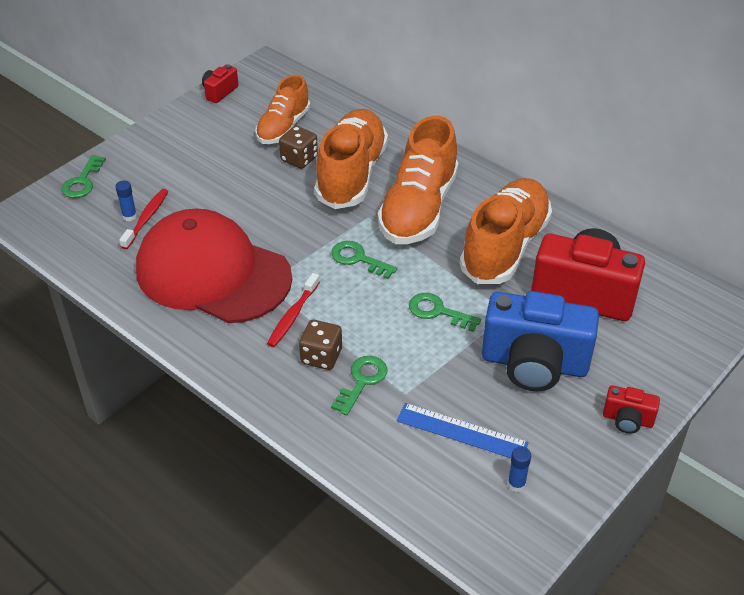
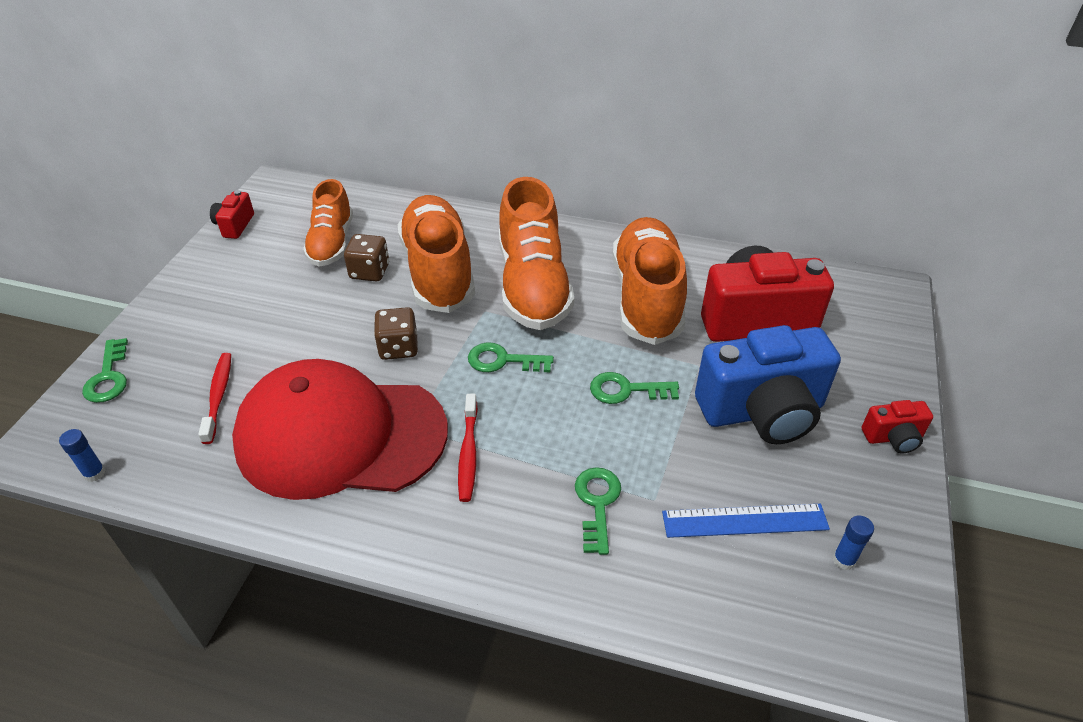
camera: 25 degrees left, 0 degrees up
blue glue stick [116,180,137,221] -> blue glue stick moved to [59,429,106,482]
brown dice [299,320,342,370] -> brown dice moved to [374,307,418,360]

